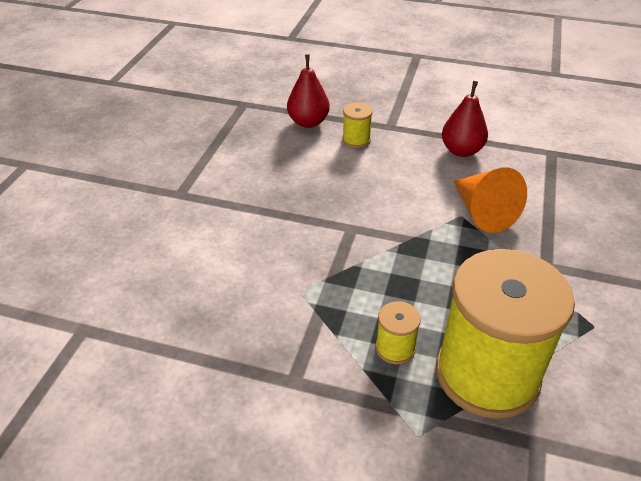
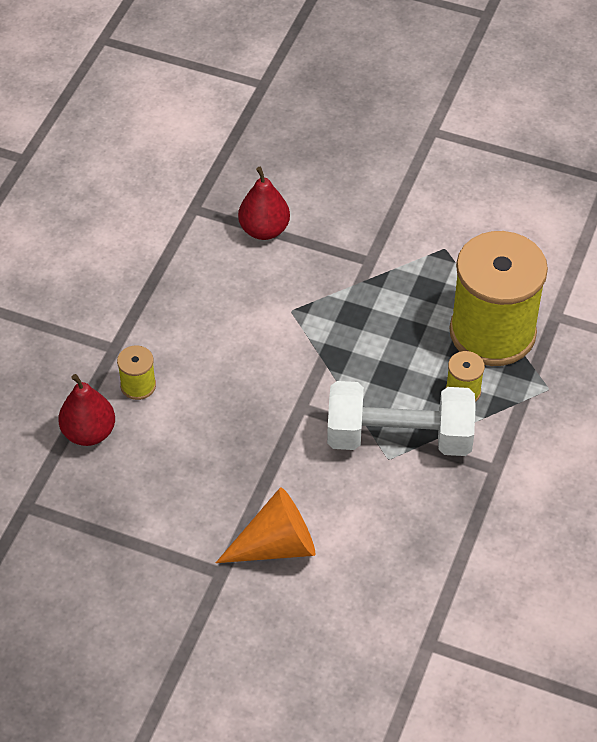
camera: 85 degrees left, 10 degrees up
red pear [442,81,488,157] -> red pear moved to [238,167,290,240]
orange cone [454,167,527,233] -> orange cone moved to [216,487,315,563]
none -> white dumbbell [327,381,476,456]

